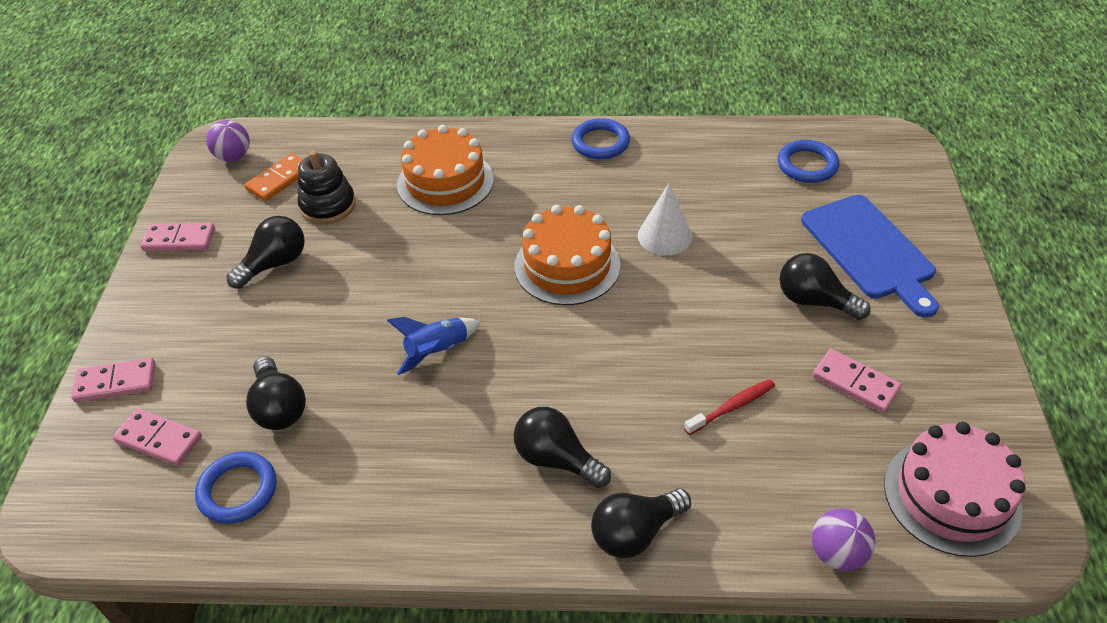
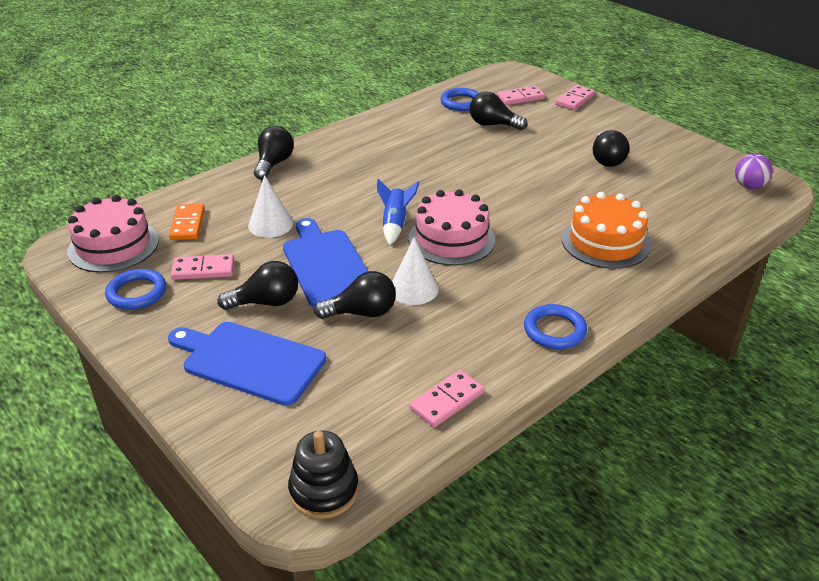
camera: 135 degrees right, 10 degrees down
pink domino [140,223,215,251] -> pink domino moved to [410,370,484,427]
orange domino [244,153,303,201] -> orange domino moved to [169,204,205,240]
black stacking toy [298,151,356,224] -> black stacking toy moved to [288,430,359,519]
blue rocket [387,317,480,375] -> blue rocket moved to [377,179,419,245]
orange cake [514,205,620,305] -> pink cake [408,189,495,265]
black light bulb [514,407,611,488] -> black light bulb moved to [314,271,396,319]
red toothbrush [684,379,775,435] -> white cone [248,175,293,238]
blue ring [778,140,839,183] -> blue ring moved to [105,269,166,310]
purple ball [812,509,875,571] -> none
none -> blue cutting board [283,218,369,307]

